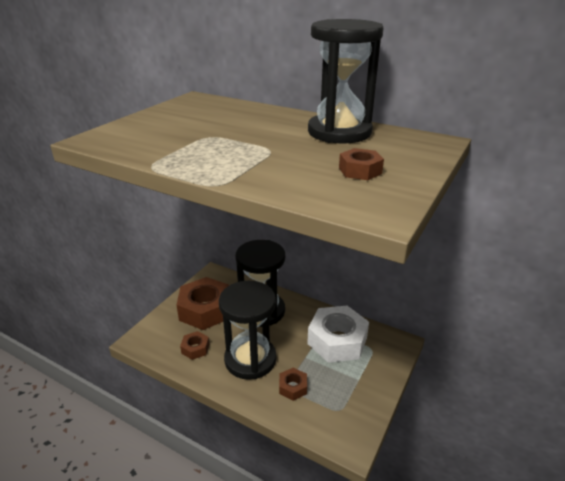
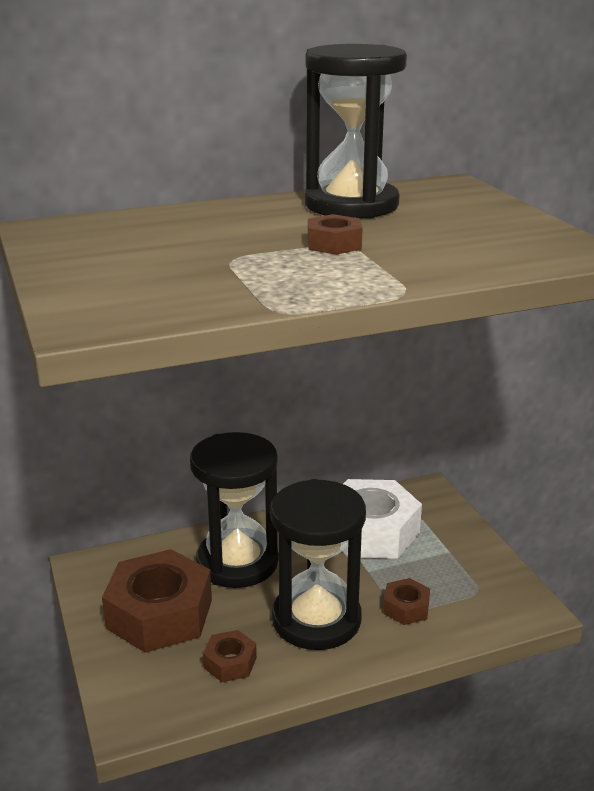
camera: 50 degrees left, 5 degrees down
brown nut [339,148,384,180] -> brown nut moved to [308,214,362,255]

